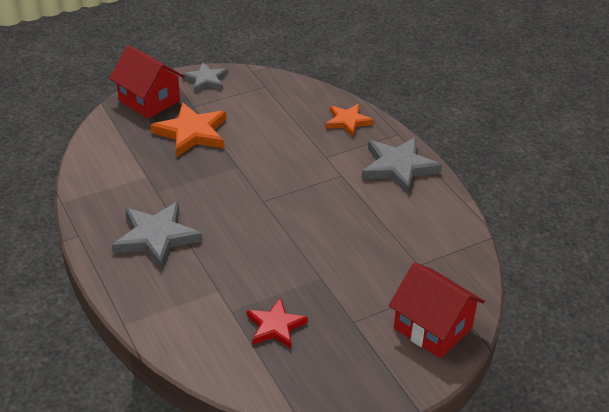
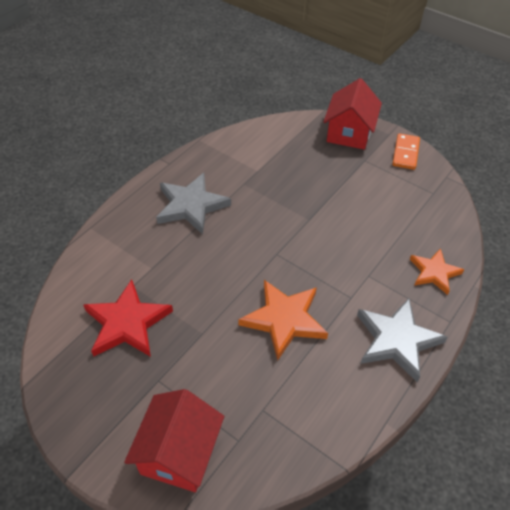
camera: 65 degrees right, 10 degrees up
orange star [151,102,226,157] -> orange star moved to [238,280,328,360]
grey star [182,63,228,93] -> orange domino [392,133,420,170]
red star [247,297,308,349] -> red star [84,279,173,357], size x1.56

